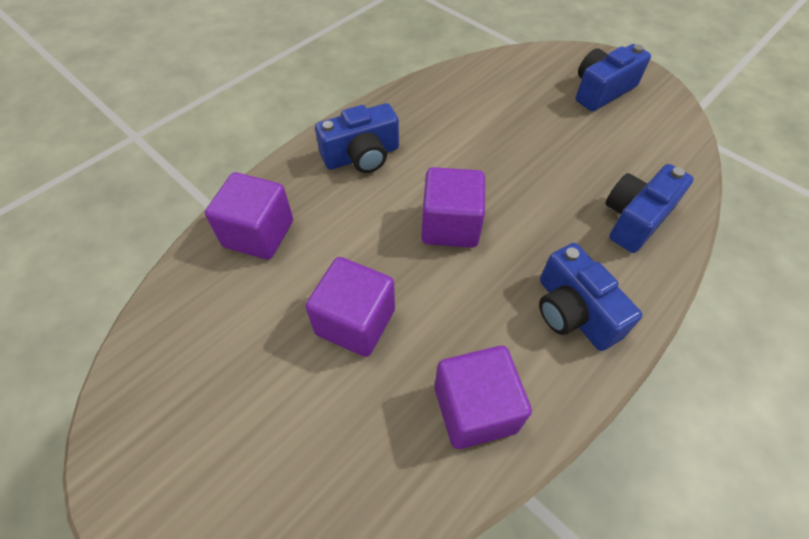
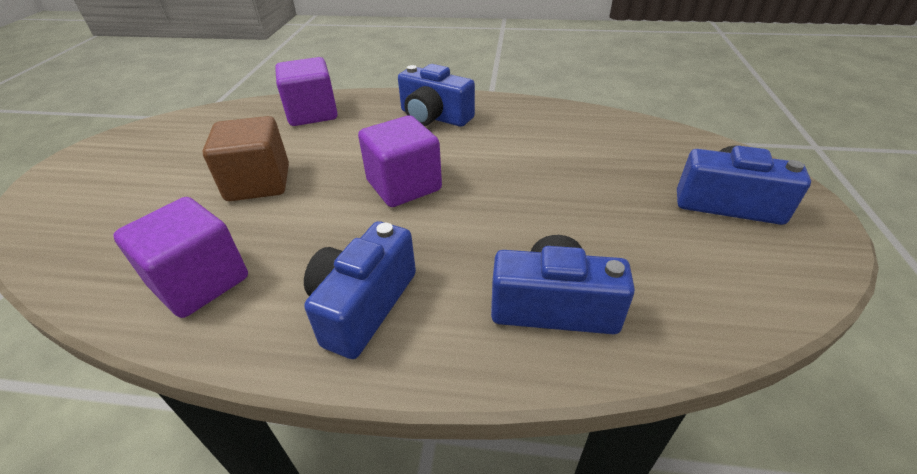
camera: 55 degrees right, 15 degrees down
purple cube [305,257,395,357] -> brown cube [202,116,289,201]

